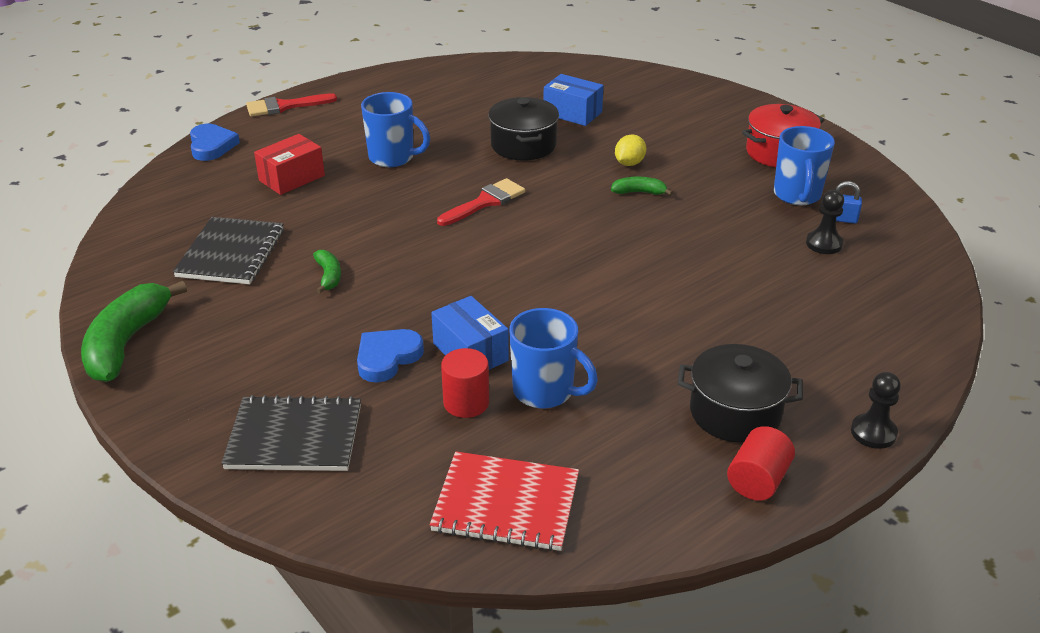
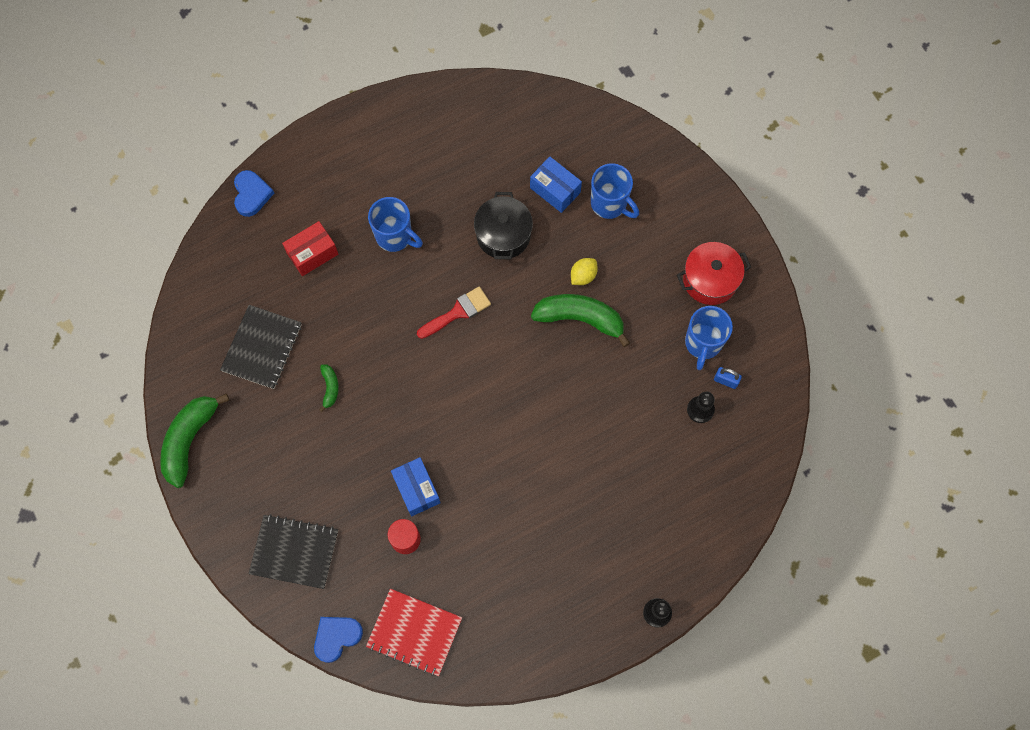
camera: 10 degrees right, 35 degrees up
red brush [246,93,337,117] -> none
blue heart [357,329,424,383] -> blue heart moved to [314,617,363,663]
blue mug [509,308,598,408] -> blue mug moved to [591,163,639,219]
green banana [611,177,673,196] -> green banana [531,294,630,347], size x2.09
black pot [678,344,803,443] -> none
red cylinder [727,426,795,501] -> none

